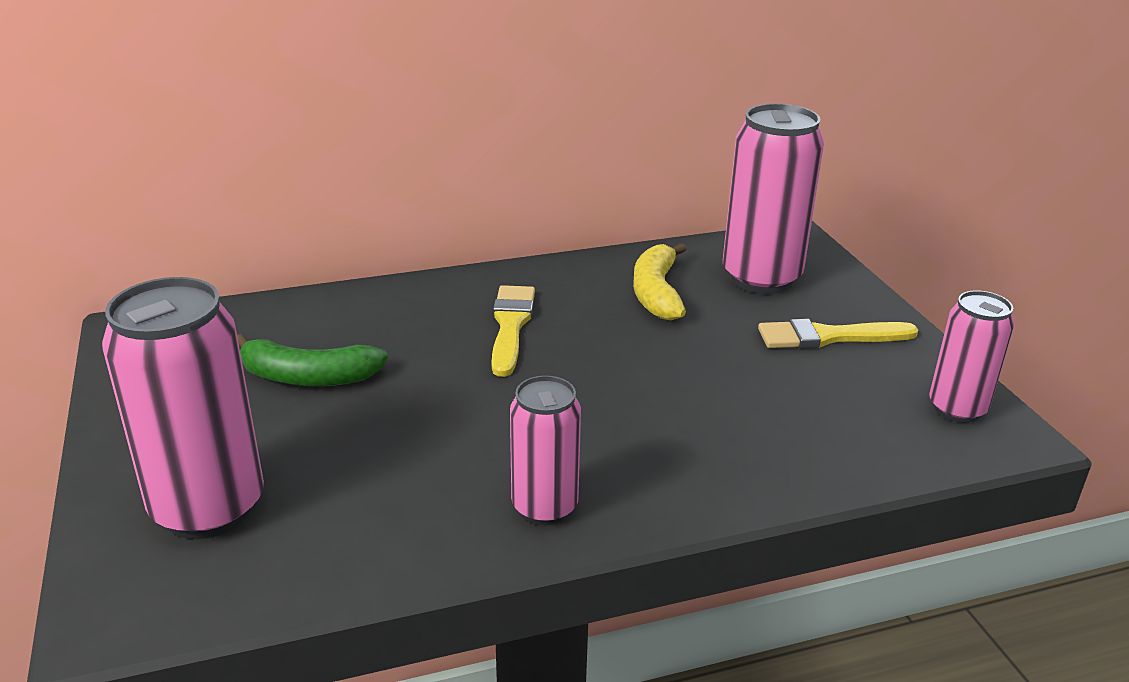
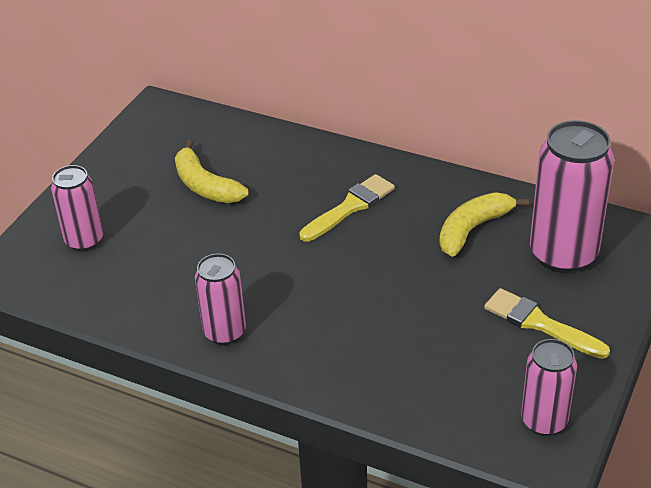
camera: 45 degrees right, 10 degrees up
pink can [102,277,264,539] -> pink can [51,165,103,251], size x0.60
green banana [237,334,388,386] -> yellow banana [175,140,248,203]

